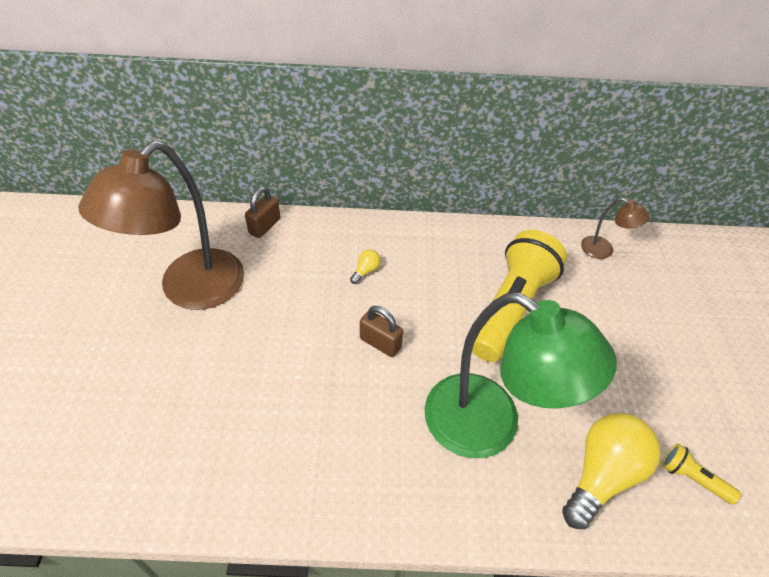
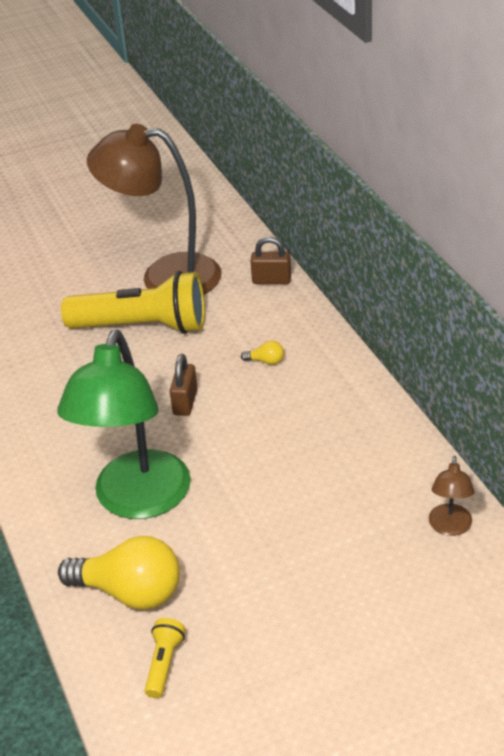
camera: 70 degrees right, 10 degrees down
yellow flashlight [472,230,567,362] -> yellow flashlight moved to [61,271,205,334]

